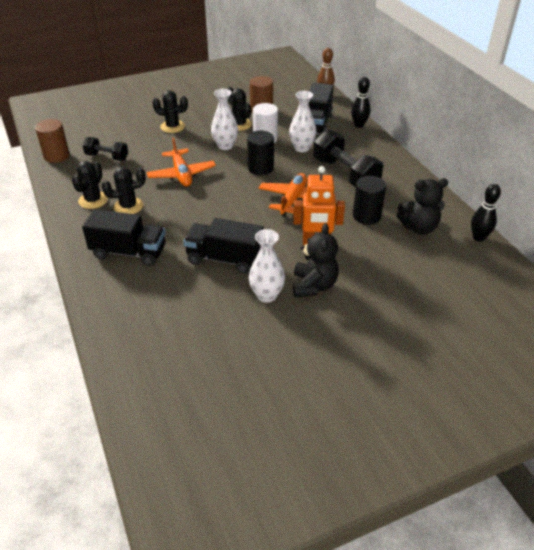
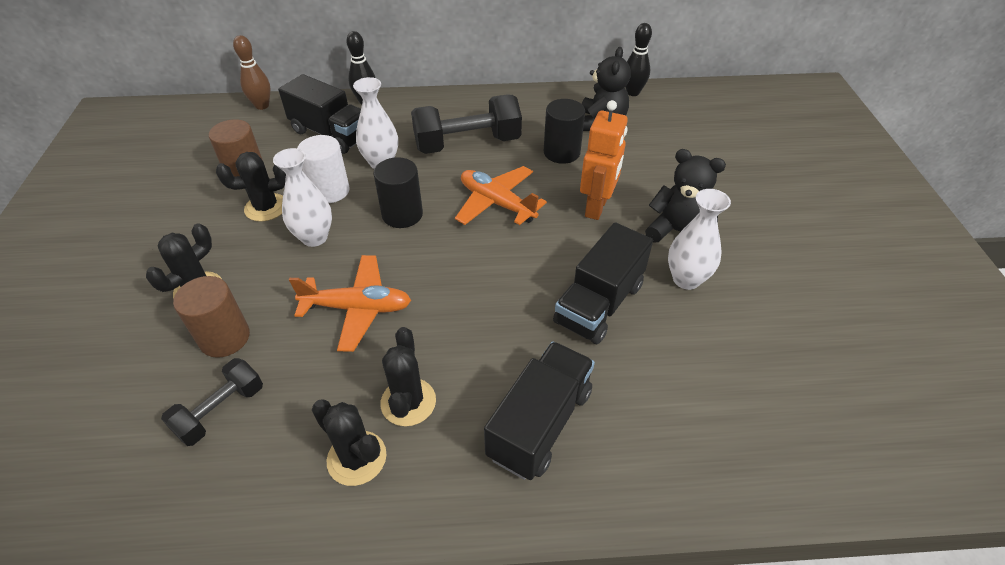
camera: 70 degrees left, 5 degrees up
brown cylinder [35,119,70,163] -> brown cylinder moved to [173,276,250,358]

